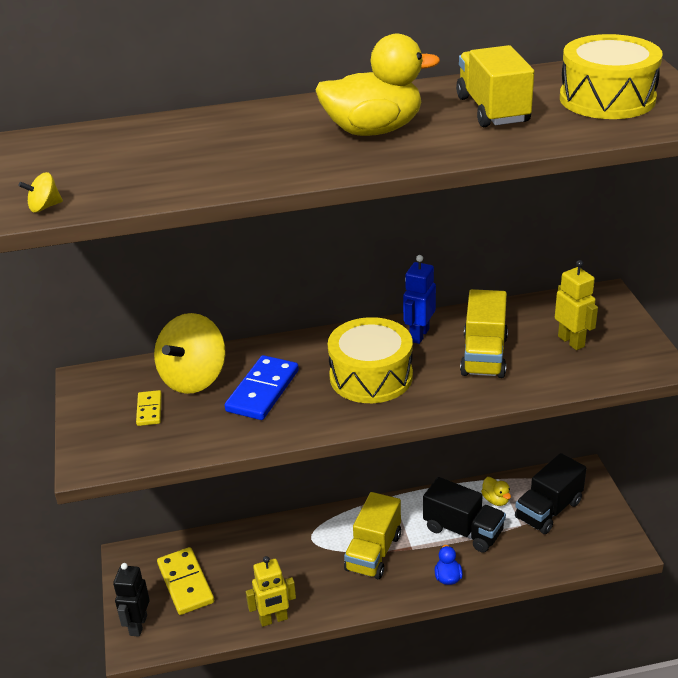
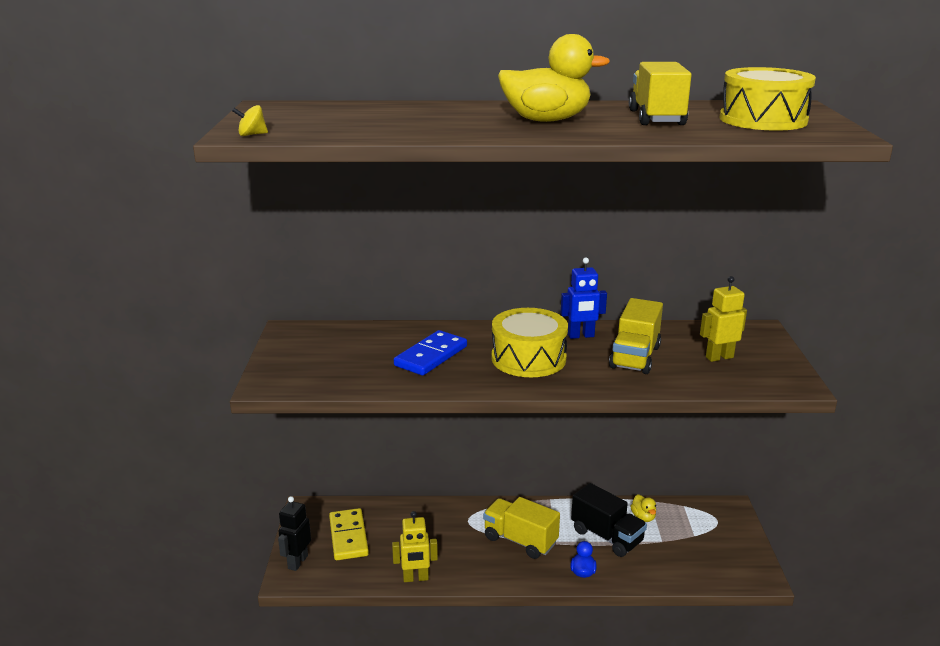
camera: 10 degrees right, 10 degrees down
yellow domino [136,390,162,426] -> none
yellow spinning top [154,313,226,394] -> none
yellow truck [344,492,401,579] -> yellow truck turned 90 degrees clockwise [483,497,560,559]
blue robot [403,255,436,344] -> blue robot turned 135 degrees counterclockwise [561,257,607,339]
black truck [515,453,587,534] -> none
yellow robot [555,260,598,350] -> yellow robot turned 90 degrees counterclockwise [700,276,747,362]

